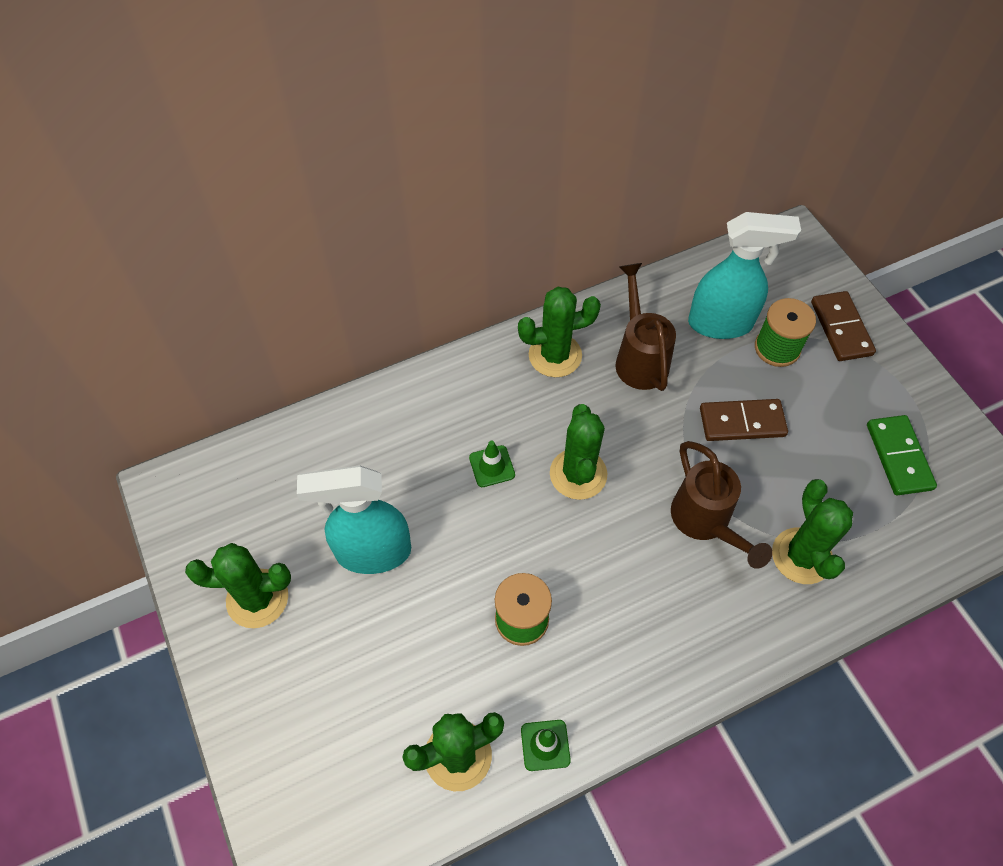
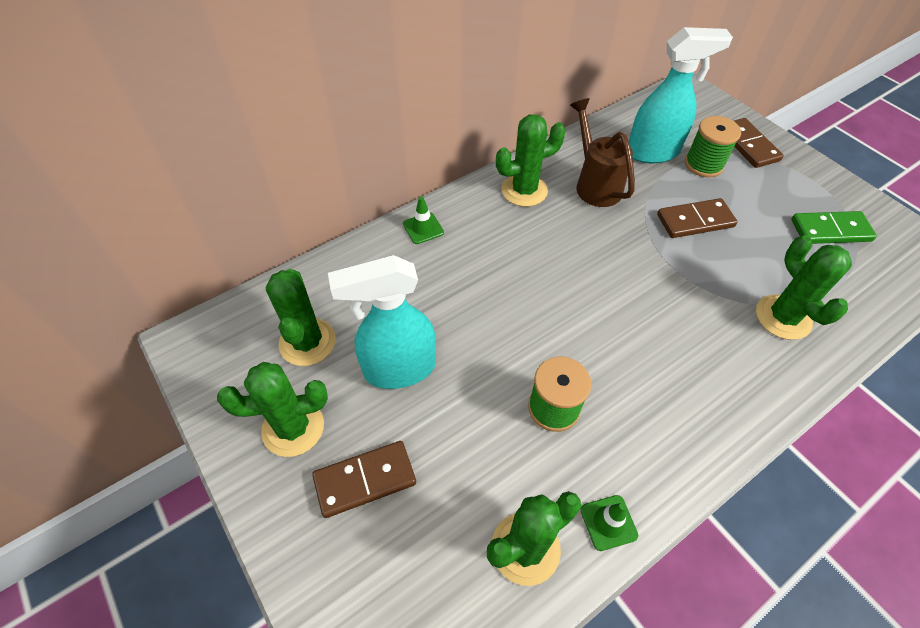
camera: 10 degrees left, 5 degrees down
green traffic cone [469,441,515,487] -> green traffic cone moved to [403,196,444,244]
green cactus [550,404,607,500] -> green cactus moved to [265,269,336,366]
brown watering can [671,441,773,569] -> none
green domino [867,415,937,496] -> green domino turned 75 degrees counterclockwise [791,211,877,244]
none -> brown domino [312,441,416,518]

